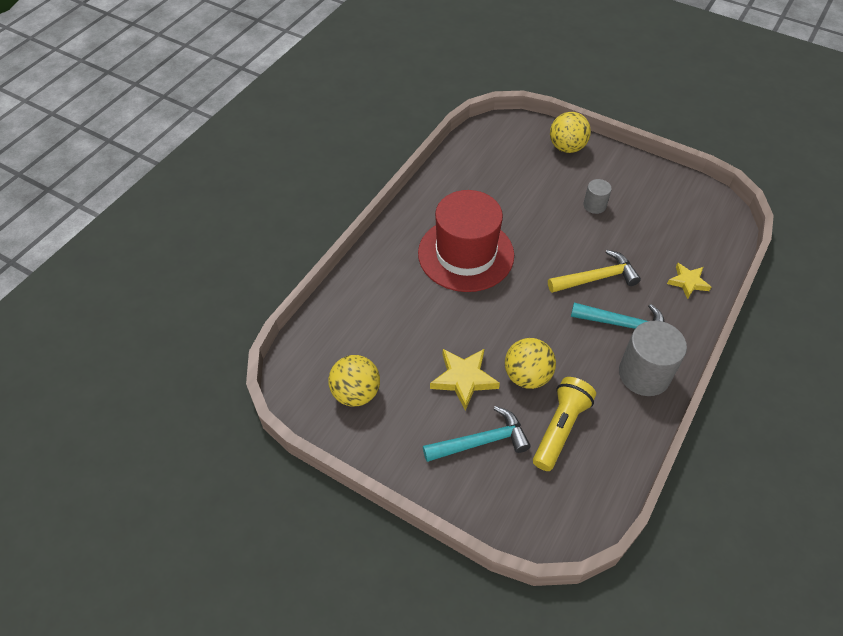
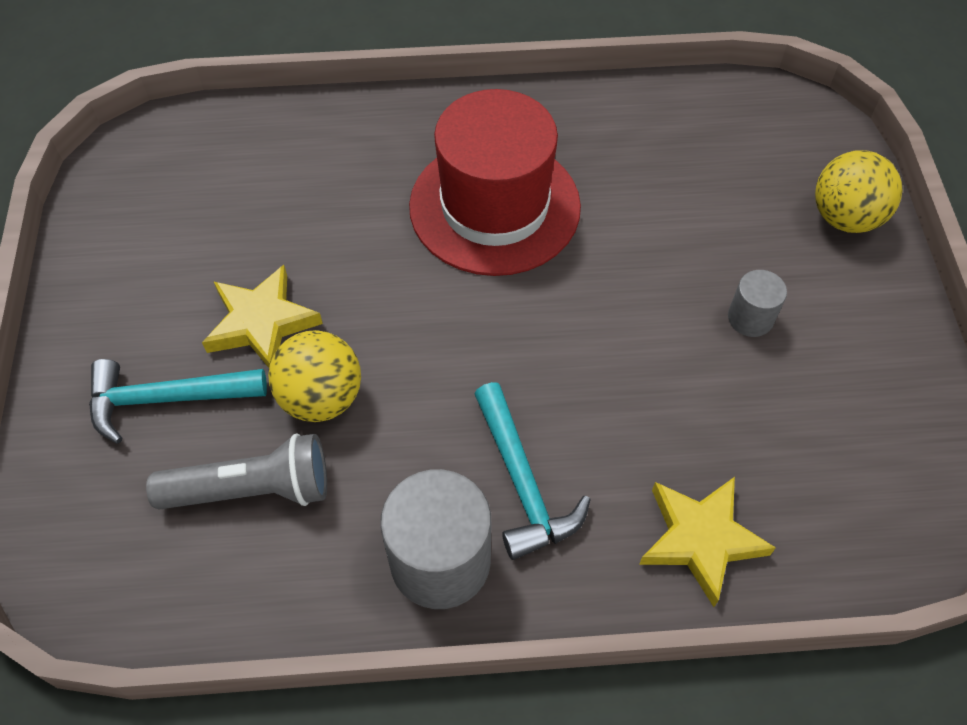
camera: 55 degrees right, 5 degrees up
yellow ball [328,355,380,407] -> none
turquoise hammer [423,406,531,462] -> turquoise hammer turned 135 degrees clockwise [89,359,267,444]
yellow flashlight [533,377,596,471] -> grey flashlight [146,433,327,509]
yellow hammer [548,250,641,293] -> none
yellow star [667,263,711,299] -> yellow star [639,477,776,607], size x1.51

